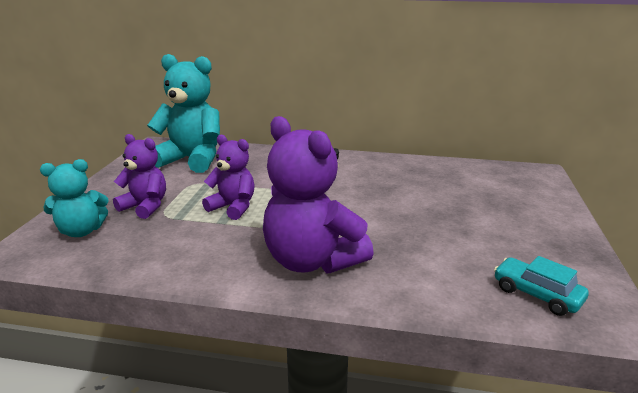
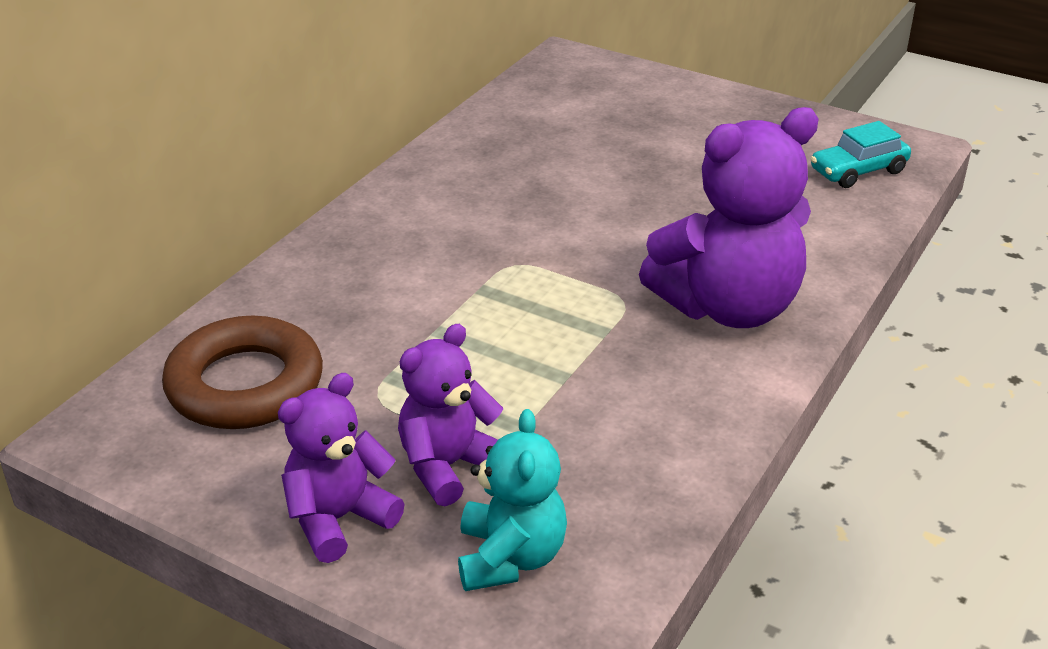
camera: 70 degrees left, 10 degrees up
turquoise teddy bear [147,54,220,173] -> brown ring [162,316,323,429]
purple teddy bear [202,134,255,220] -> purple teddy bear moved to [278,373,405,563]

